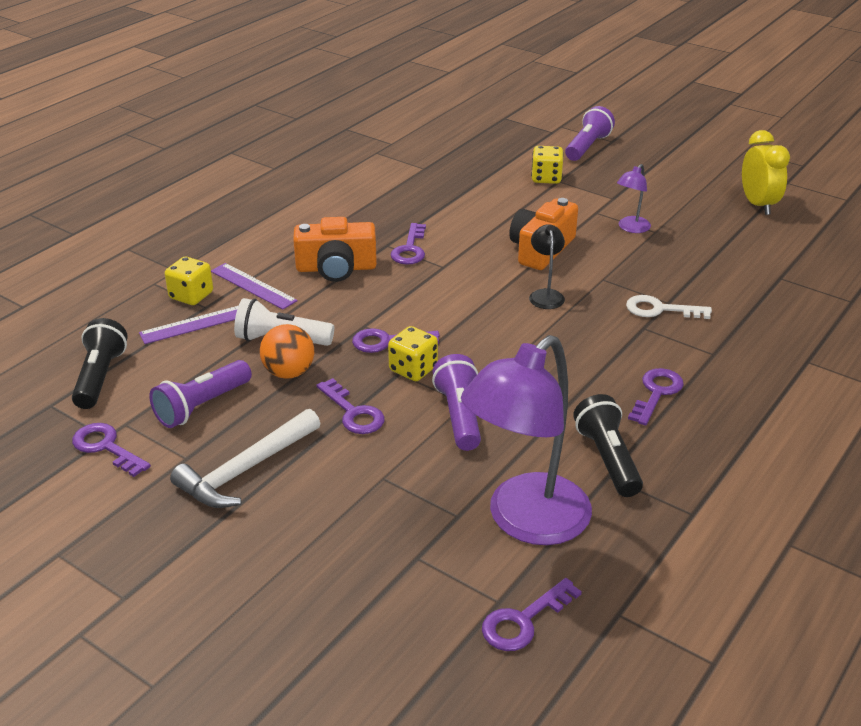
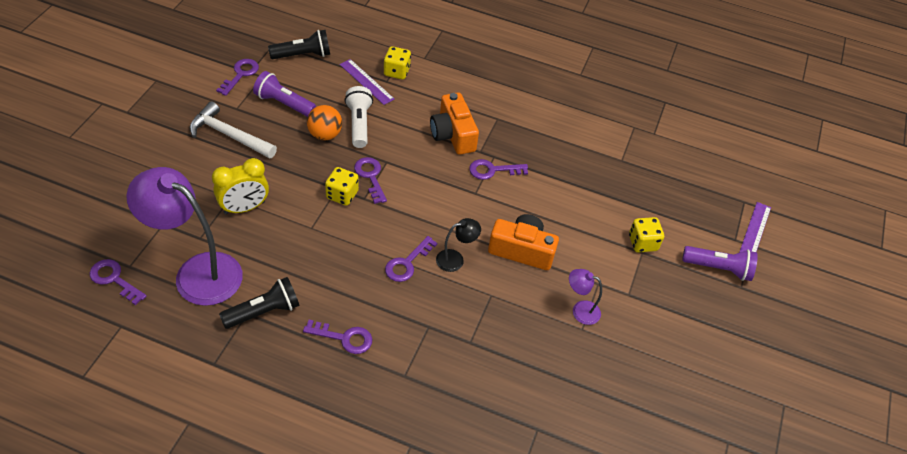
camera: 70 degrees right, 15 degrees up
purple ruler [211,263,298,309] -> purple ruler moved to [739,202,771,253]
purple key [316,378,385,434] -> purple key moved to [385,236,437,282]
purple flashlight [432,354,481,451] -> none
white key [626,295,712,319] -> none
yellow clock [742,130,790,215] -> yellow clock moved to [212,158,269,214]

